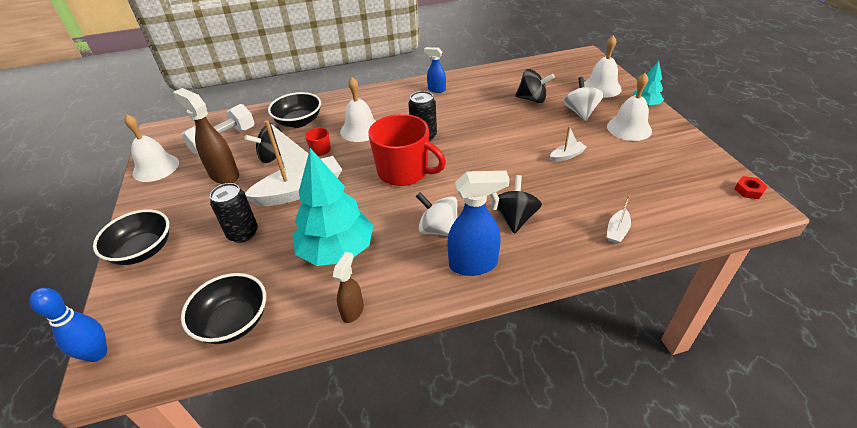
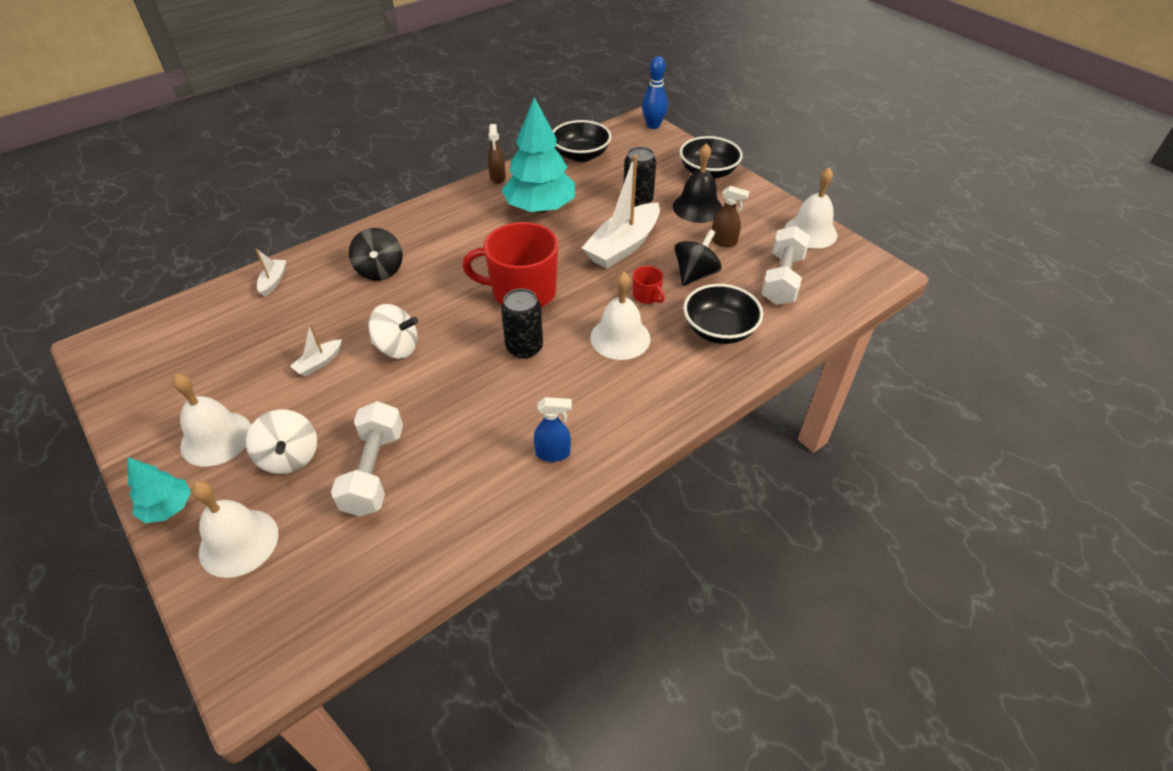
camera: 155 degrees right, 5 degrees up
brown spray bottle [173,88,239,184] -> brown spray bottle [711,186,749,247], size x0.58
white spinning top [416,192,458,236] -> white spinning top moved to [368,304,418,359]
blue spray bottle [447,171,510,276] -> none
black spinning top [515,69,555,103] -> white dumbbell [331,401,403,517]
red nut [734,176,768,199] -> none
none -> black bell [673,143,723,223]

